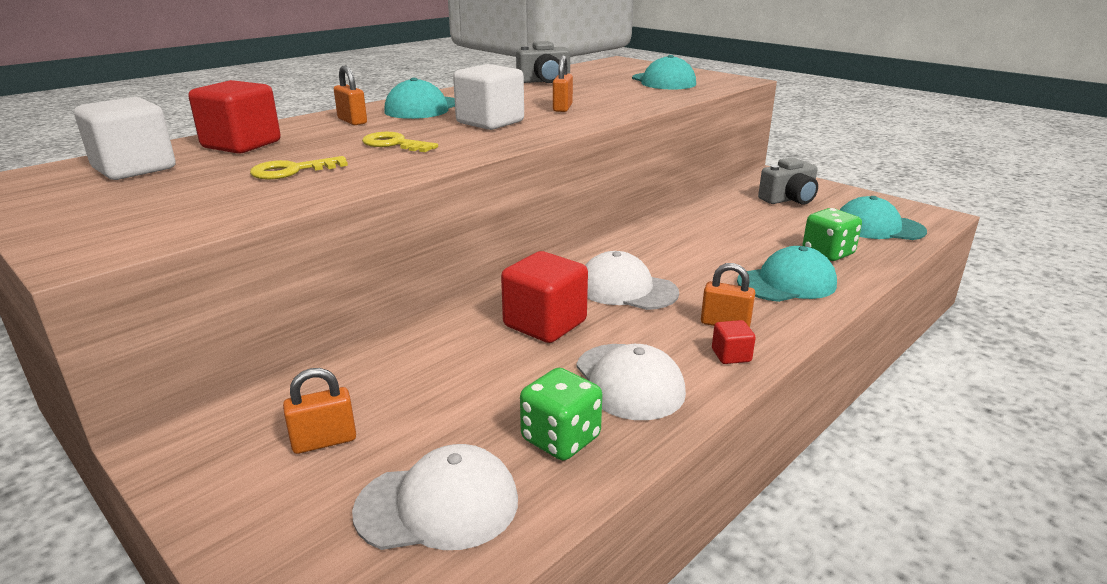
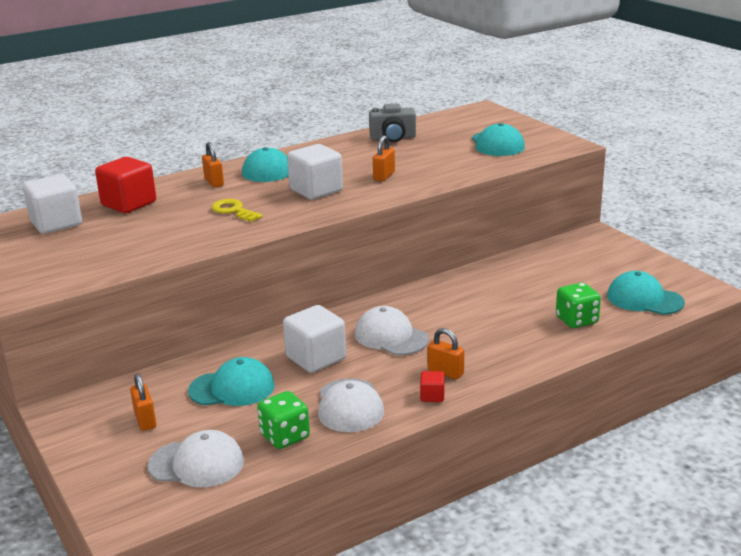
camera: 15 degrees right, 0 degrees up
yellow key [250,156,348,180] -> none
orange padlock [283,368,356,454] -> orange padlock turned 75 degrees clockwise [130,374,156,431]
red cube [501,251,588,343] -> white cube [283,305,346,373]
turquoise cap [737,246,837,302] -> turquoise cap moved to [188,357,275,406]
grey camera [758,157,818,205] -> none

